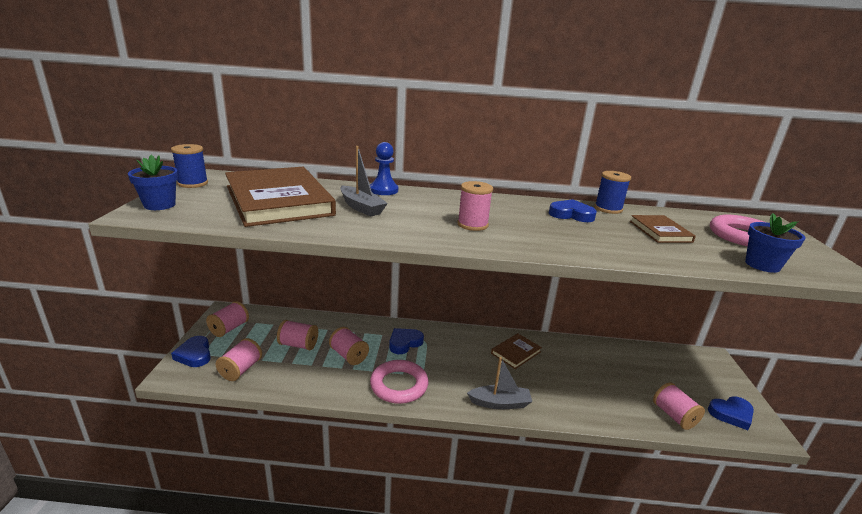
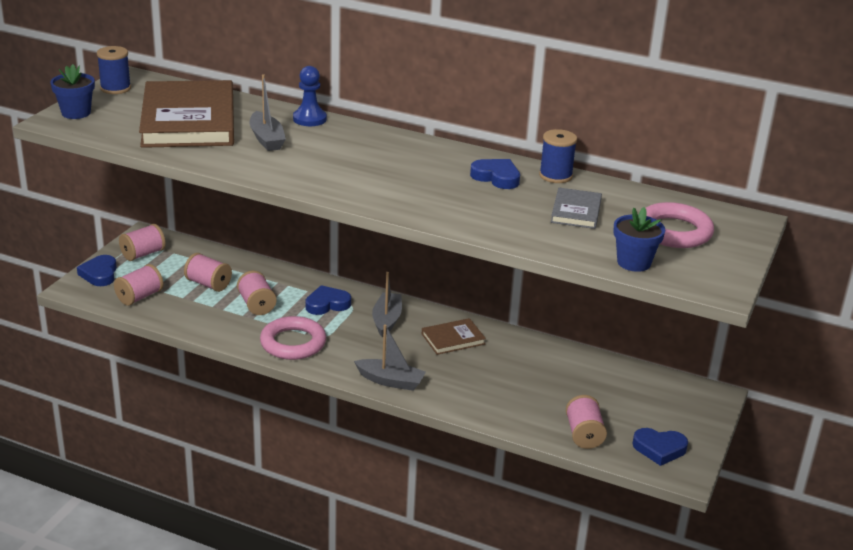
camera: 20 degrees right, 5 degrees up
pink spool [457,181,493,231] -> none
brown book [630,215,696,243] -> grey book [551,188,602,229]
none -> grey boat [372,272,402,337]

